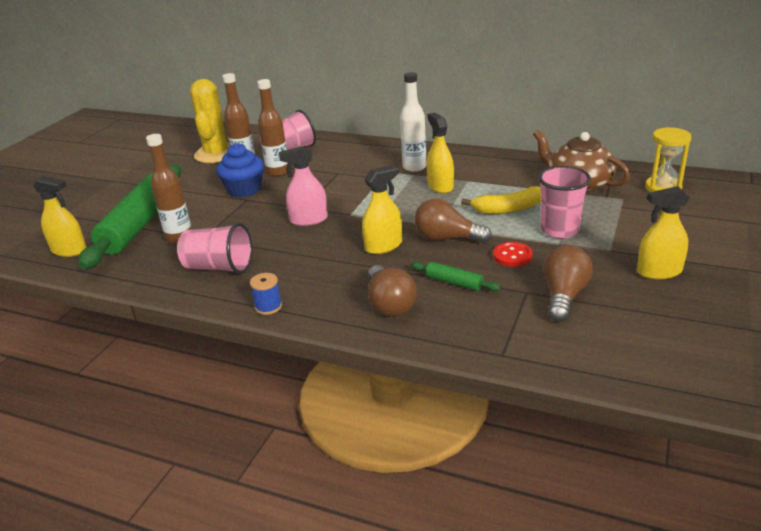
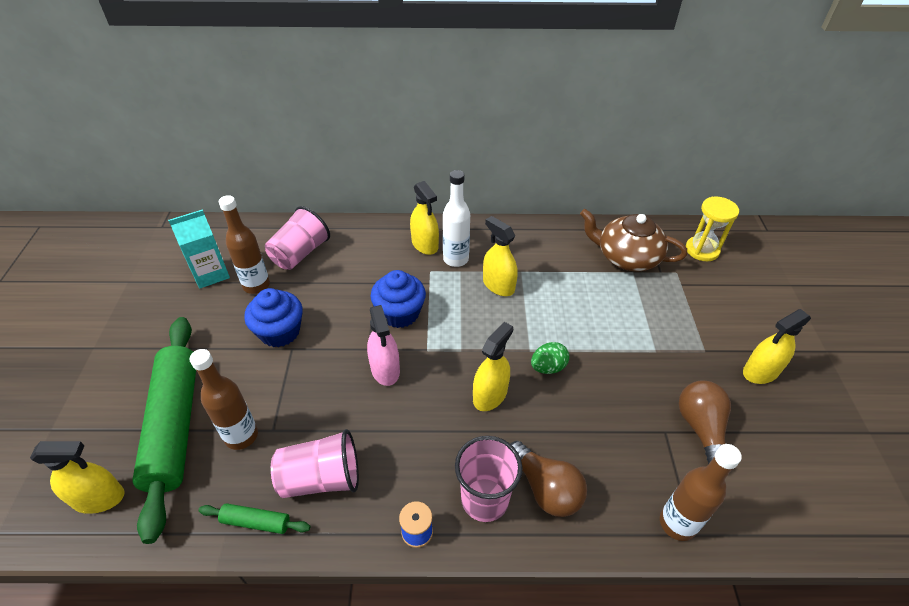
camera: 25 degrees left, 15 degrees up
yellow cactus [190,79,230,163] -> turquoise carton [168,210,230,289]
brown bottle [257,79,288,177] -> brown bottle moved to [660,444,742,541]
pink spray bottle [279,146,328,226] -> pink spray bottle turned 75 degrees counterclockwise [367,305,400,386]
green rolling pin [411,262,501,291] -> green rolling pin moved to [198,503,310,534]
brown light bulb [414,199,492,243] -> green egg [531,342,569,374]
yellow banana [461,186,541,214] -> none
red button [493,242,533,267] -> none
pink cup [538,166,591,238] -> pink cup moved to [455,436,523,522]
none -> blue cupcake [370,270,426,328]
none -> yellow spray bottle [410,181,439,255]

